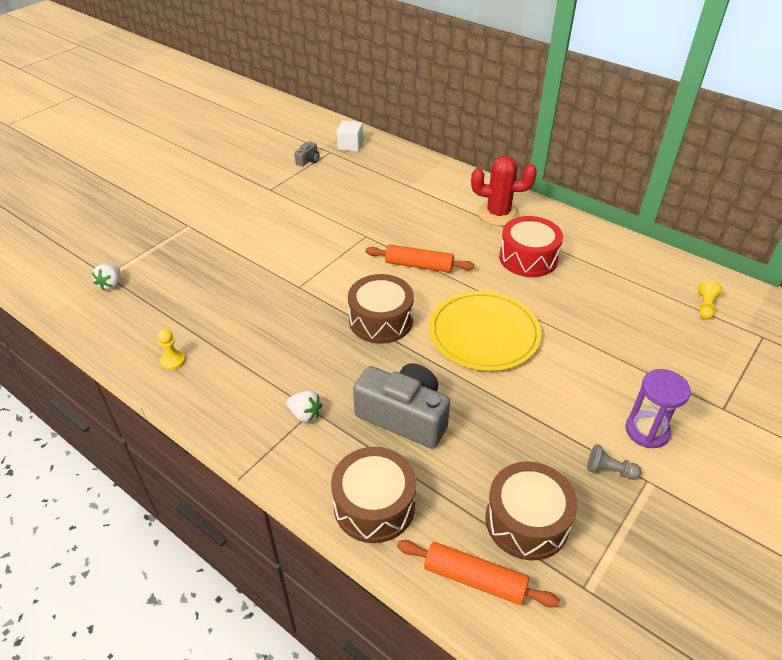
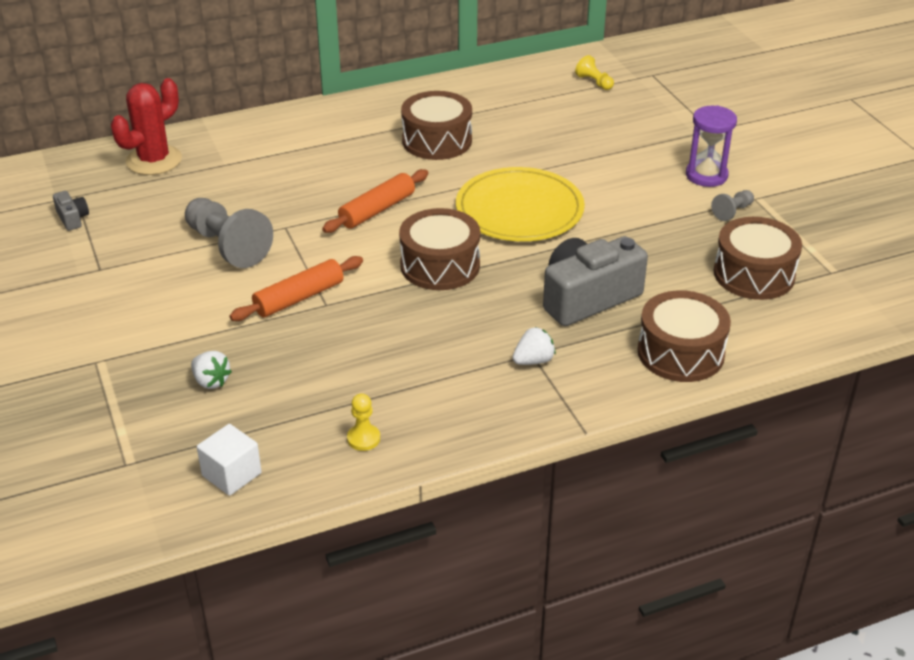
camera: 60 degrees left, 5 degrees down
white strawberry [92,264,120,291] -> white strawberry moved to [191,351,232,389]
white cube [337,120,363,152] -> white cube moved to [197,424,262,496]
orange rolling pin [397,540,560,608] -> orange rolling pin moved to [230,256,363,321]
red cactus [471,155,537,226] -> red cactus moved to [111,78,182,175]
red drum [499,216,563,277] -> brown drum [401,91,472,160]
none -> grey pawn [185,198,273,268]

